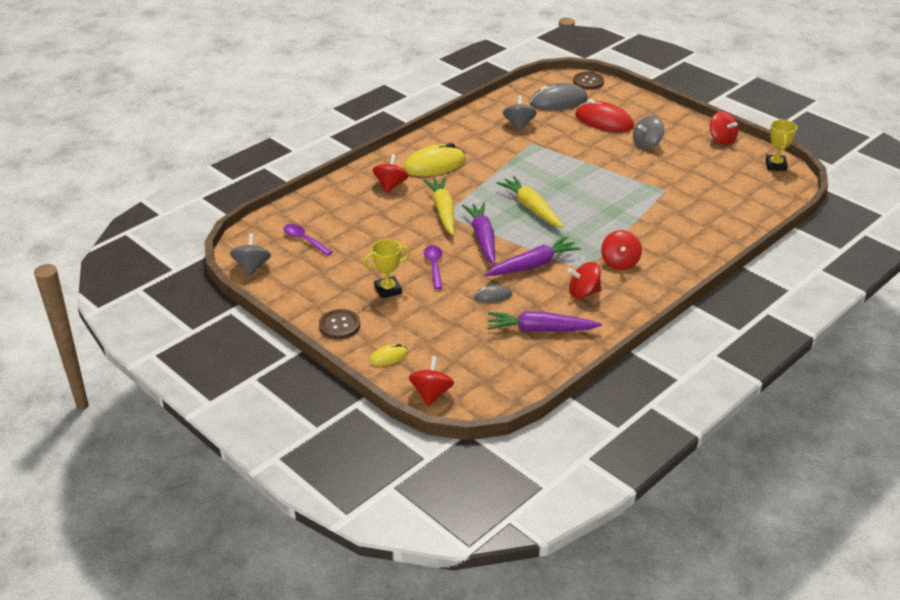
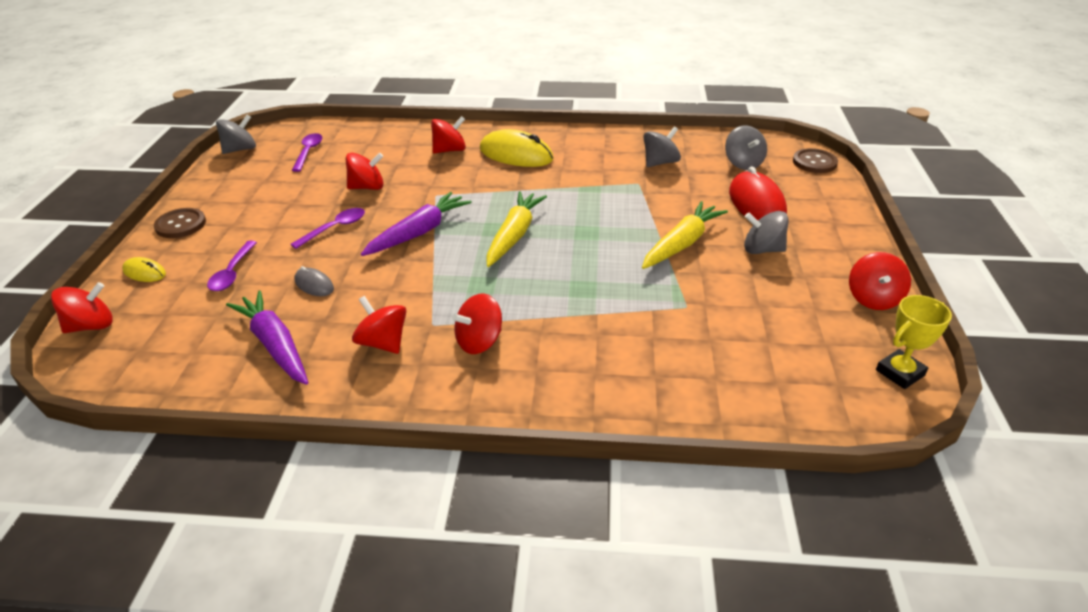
camera: 50 degrees right, 0 degrees up
yellow trophy [363,239,410,299] -> none
yellow carrot [423,177,454,235] -> yellow carrot moved to [642,201,728,269]
purple carrot [485,236,581,276] -> none
grey mouse [529,83,588,110] -> grey spinning top [725,126,767,170]
none -> purple spoon [207,241,257,291]
none -> red spinning top [346,153,383,190]

